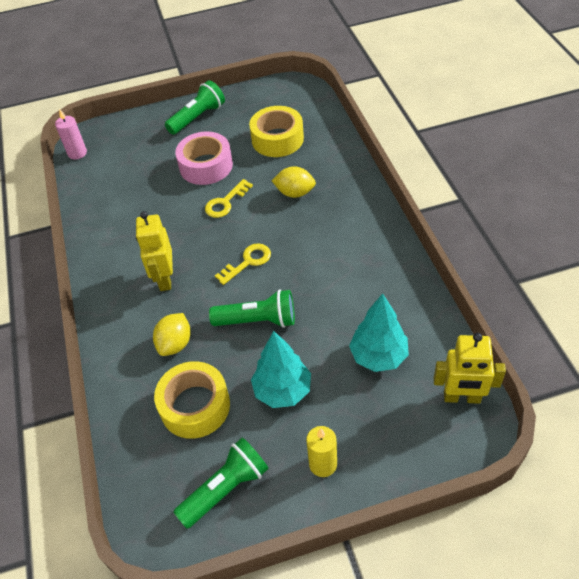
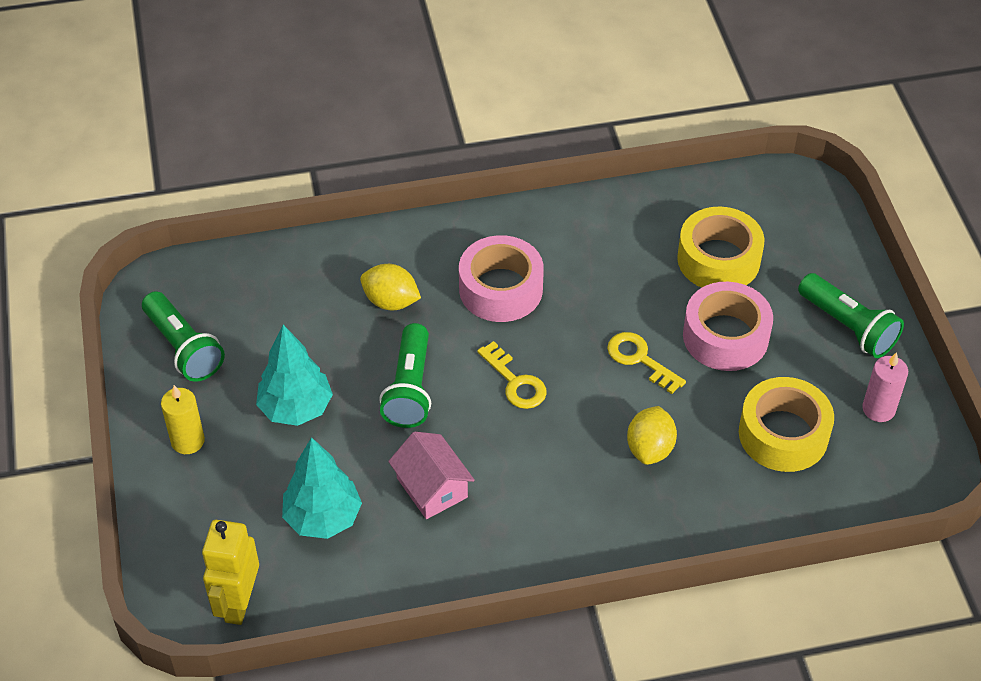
camera: 90 degrees right, 0 degrees up
pink candle [55,110,87,160] -> pink candle moved to [862,352,908,422]
yellow robot [136,211,173,291] -> pink tape [459,235,544,322]
yellow tape [154,361,230,439] -> yellow tape moved to [677,207,764,288]
none -> pink house [388,432,475,519]

